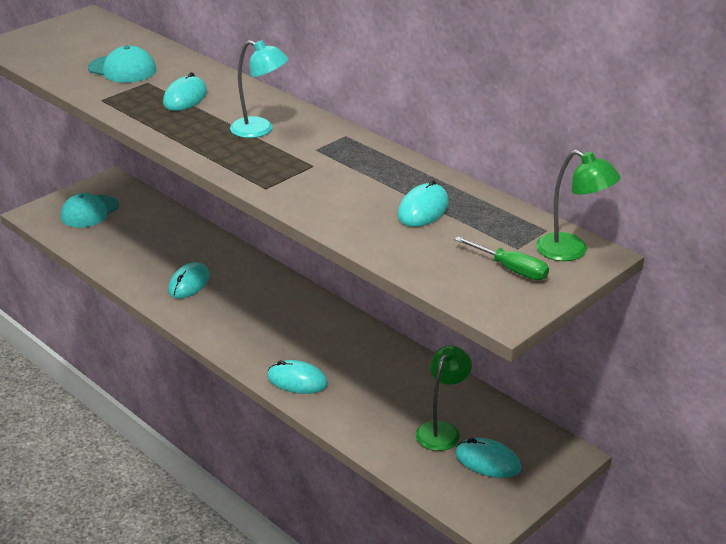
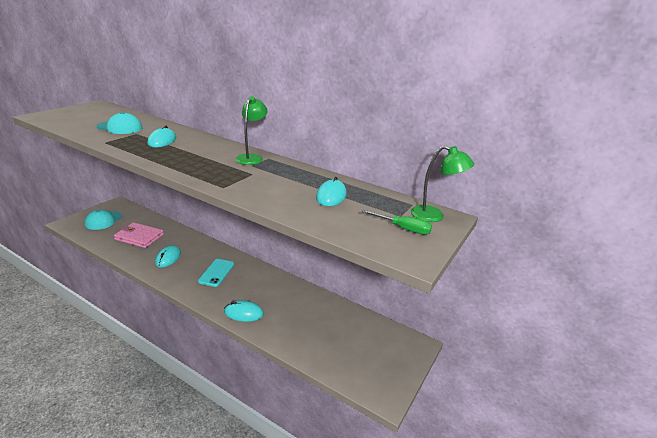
camera: 15 degrees left, 5 degrees down
turquoise lamp [230,40,288,138] -> none
green lamp [416,345,472,451] -> green lamp moved to [235,96,268,165]
turquoise mouse [455,438,521,478] -> none
none -> pink wallet [114,222,164,248]
none -> turquoise phone [198,259,234,287]

